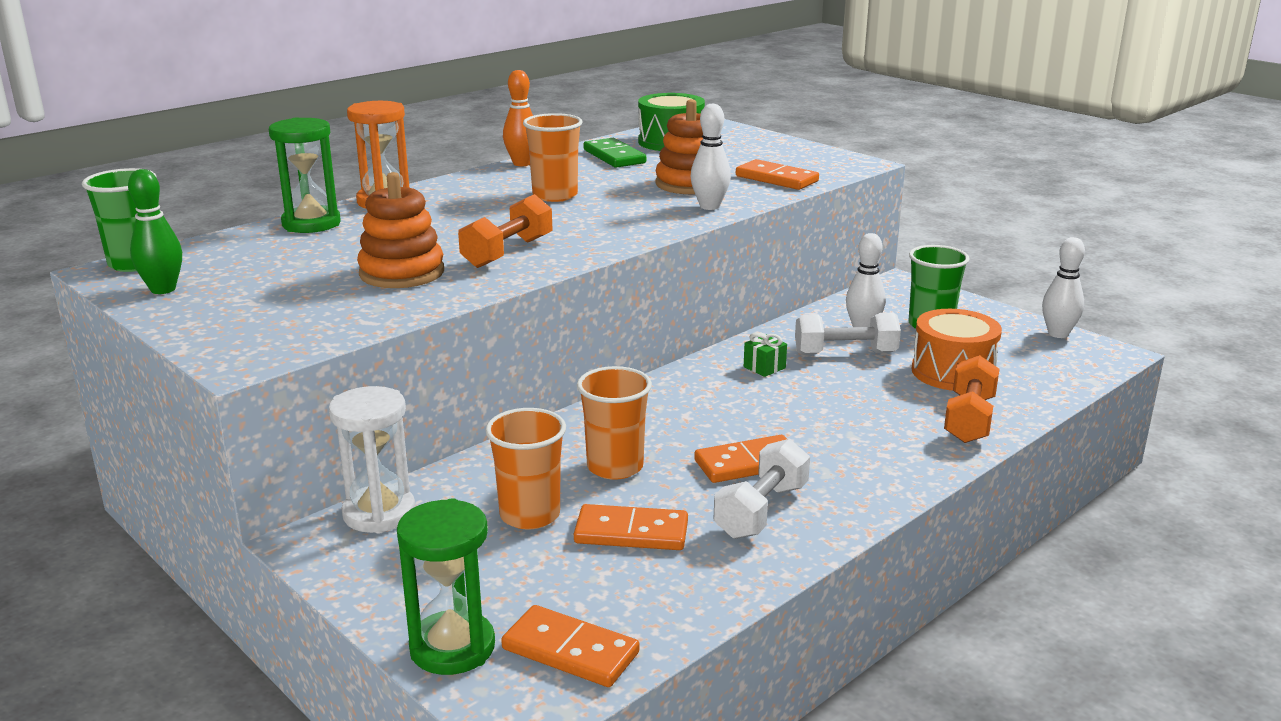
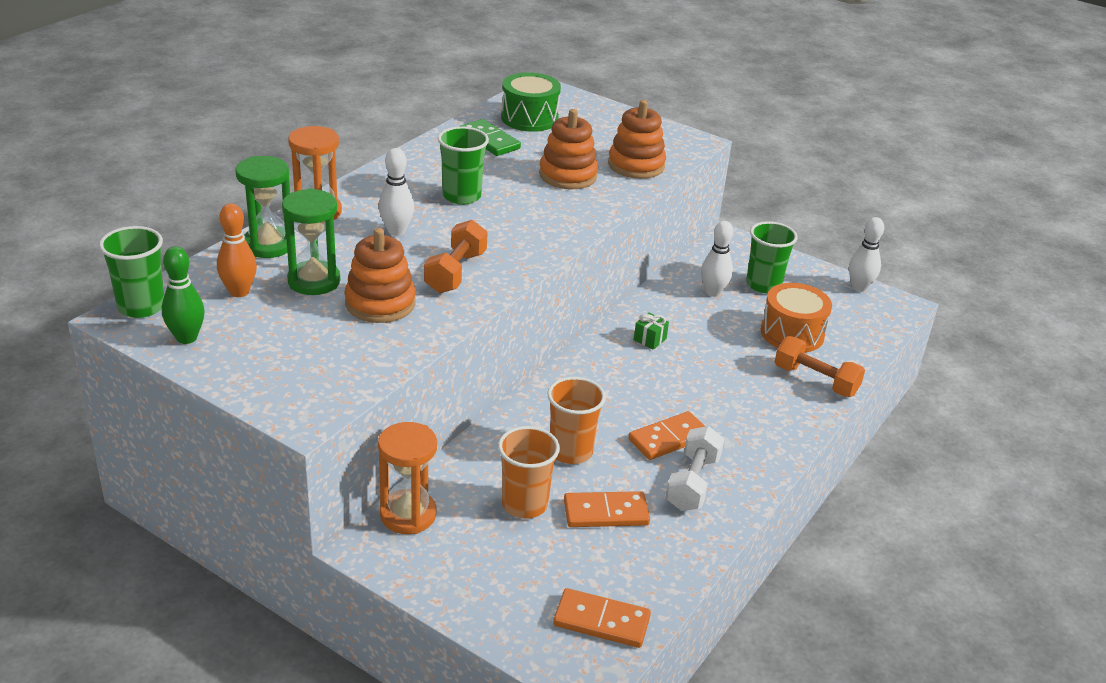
camera: 15 degrees left, 10 degrees up
white hourglass [328,386,415,533] -> orange hourglass [378,422,437,534]
green hourglass [397,498,495,675] -> green hourglass moved to [282,188,340,295]
orange bowling pin [503,70,533,166] -> orange bowling pin moved to [217,203,257,297]
orange cup [523,113,583,202] -> green cup [438,126,489,205]
white bowling pin [691,104,731,210] -> white bowling pin moved to [378,148,414,236]
orange domino [736,159,819,190] -> orange stacking toy [608,100,666,179]
white dumbbell [795,313,901,355] -> none
orange dumbbell [944,355,999,443] -> orange dumbbell turned 60 degrees counterclockwise [775,336,865,397]

